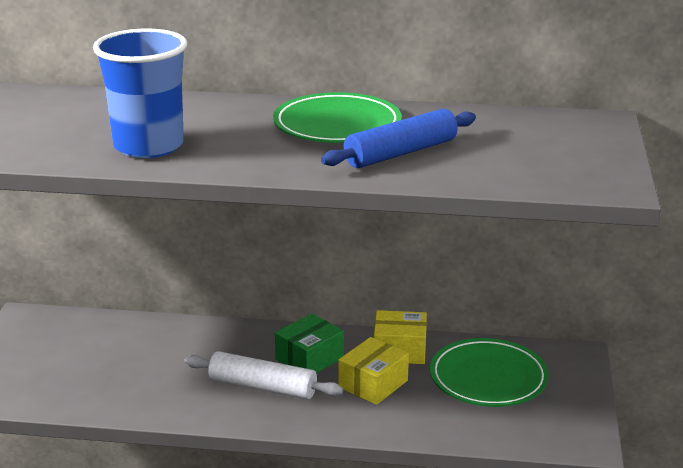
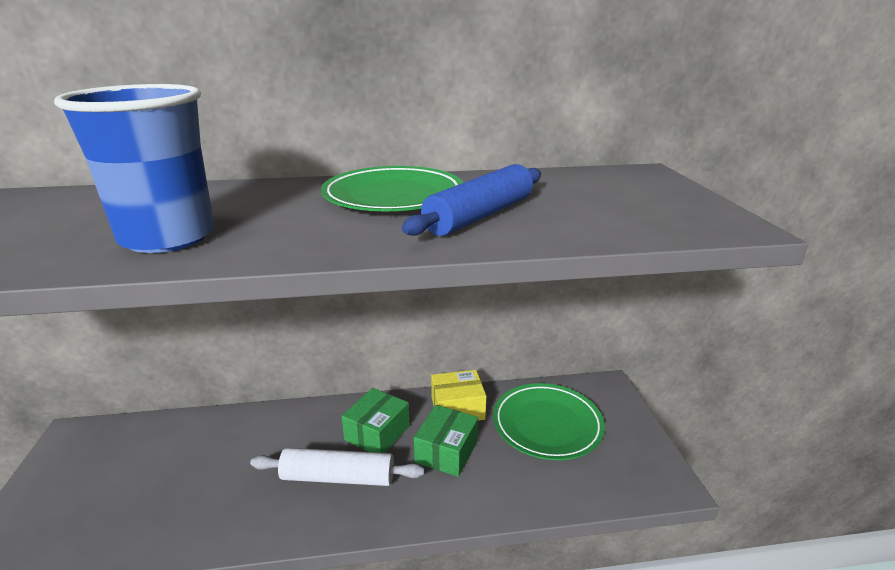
camera: 15 degrees left, 0 degrees up
yellow box [338,337,409,405] -> green box [414,405,478,477]

